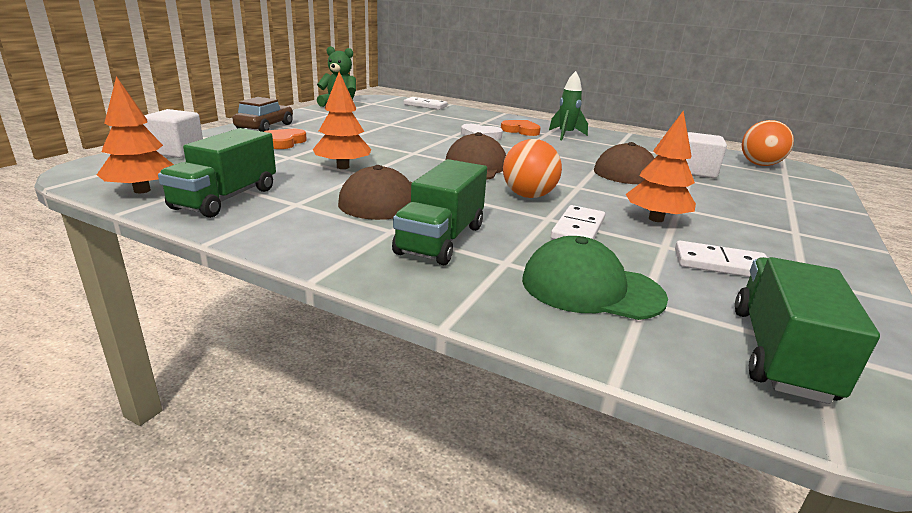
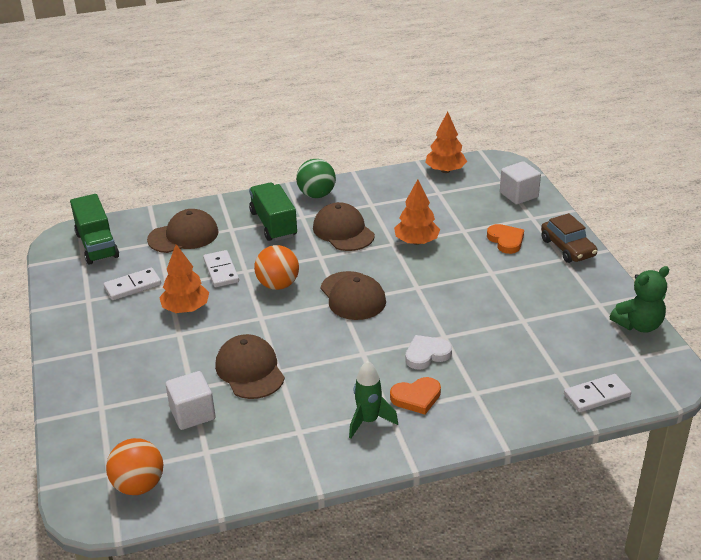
camera: 140 degrees right, 10 degrees up
green truck [158,128,276,218] -> none
green cap [522,236,668,320] -> brown cap [147,209,218,253]
none -> green ball [296,159,336,198]

